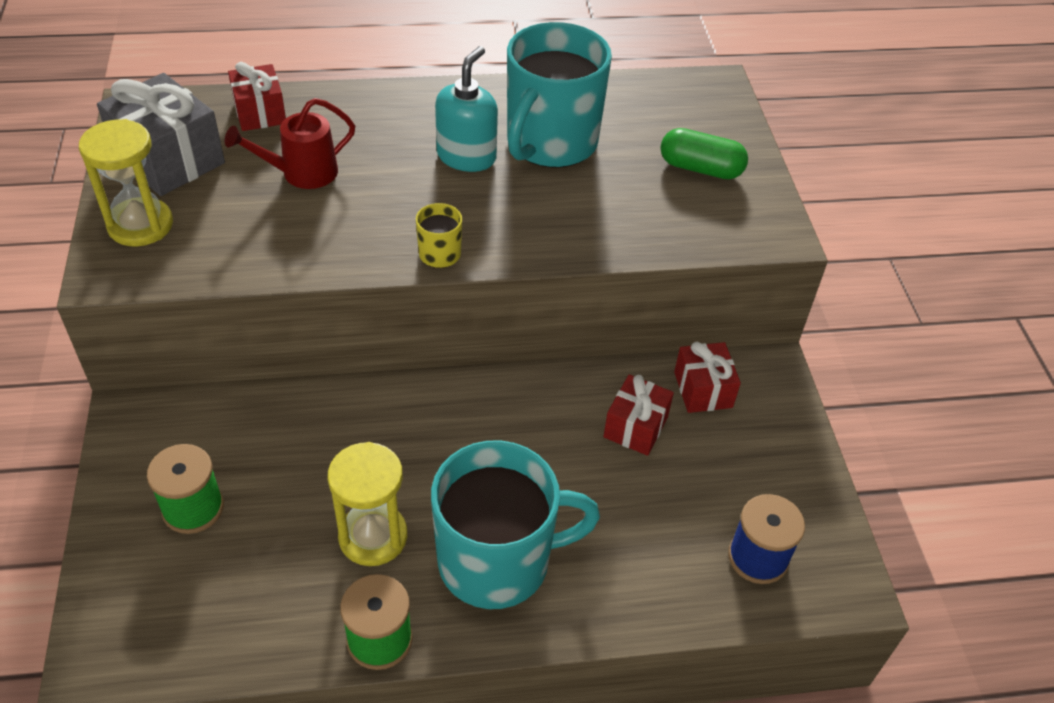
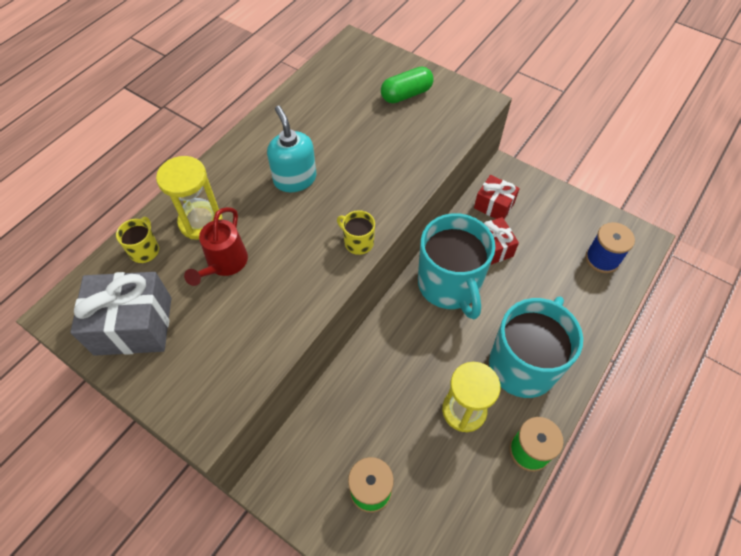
camera: 45 degrees left, 10 degrees up
yellow hourglass [79,119,173,246] -> yellow hourglass moved to [156,156,223,240]
red gift [228,62,286,131] -> yellow mug [116,217,159,263]
turquoise mug [507,22,612,168] -> turquoise mug moved to [418,213,495,319]

